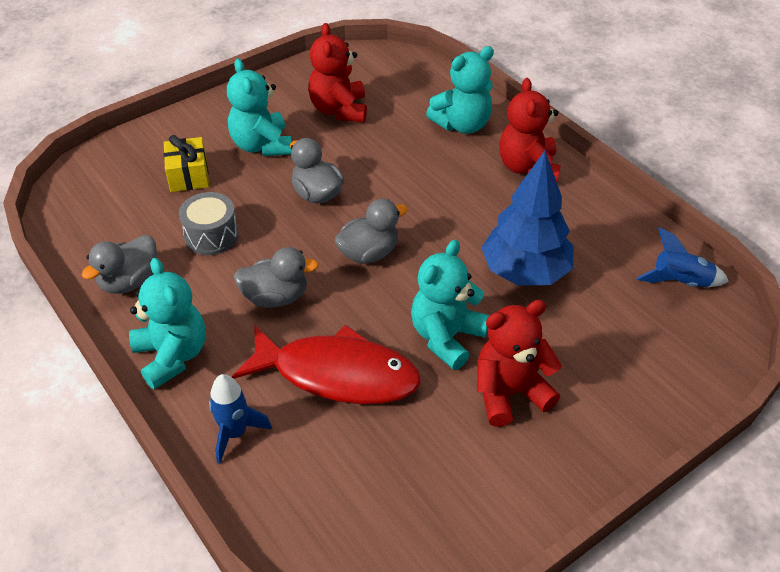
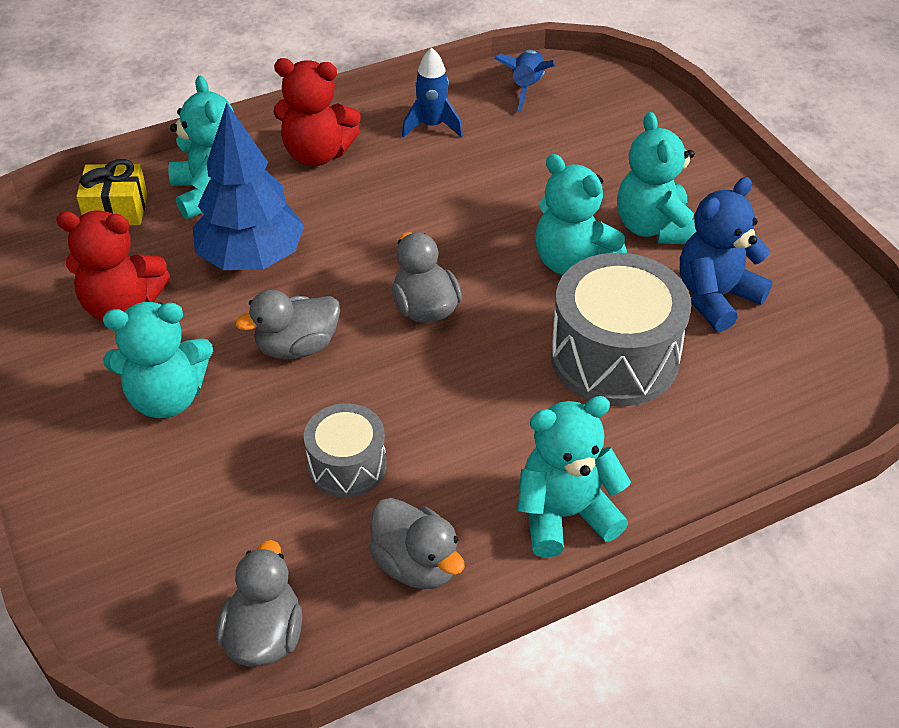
camera: 80 degrees left, 0 degrees up
yellow gift [164,135,209,192] -> yellow gift moved to [76,159,148,225]
blue rocket [209,374,272,464] -> blue rocket moved to [402,47,463,138]
red fish [232,325,421,404] -> grey drum [551,253,691,406]
grey duck [233,247,319,308] -> grey duck moved to [216,540,302,666]
red teddy bear [477,300,562,427] -> turquoise teddy bear [617,112,696,244]
blue tree [481,151,574,286] -> blue tree moved to [193,102,304,270]
none -> blue teddy bear [680,177,773,332]

